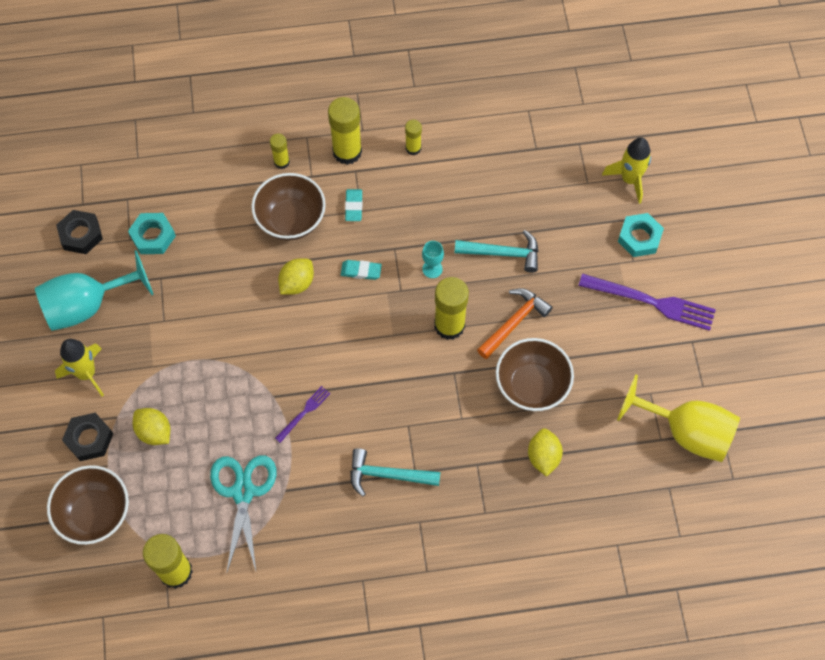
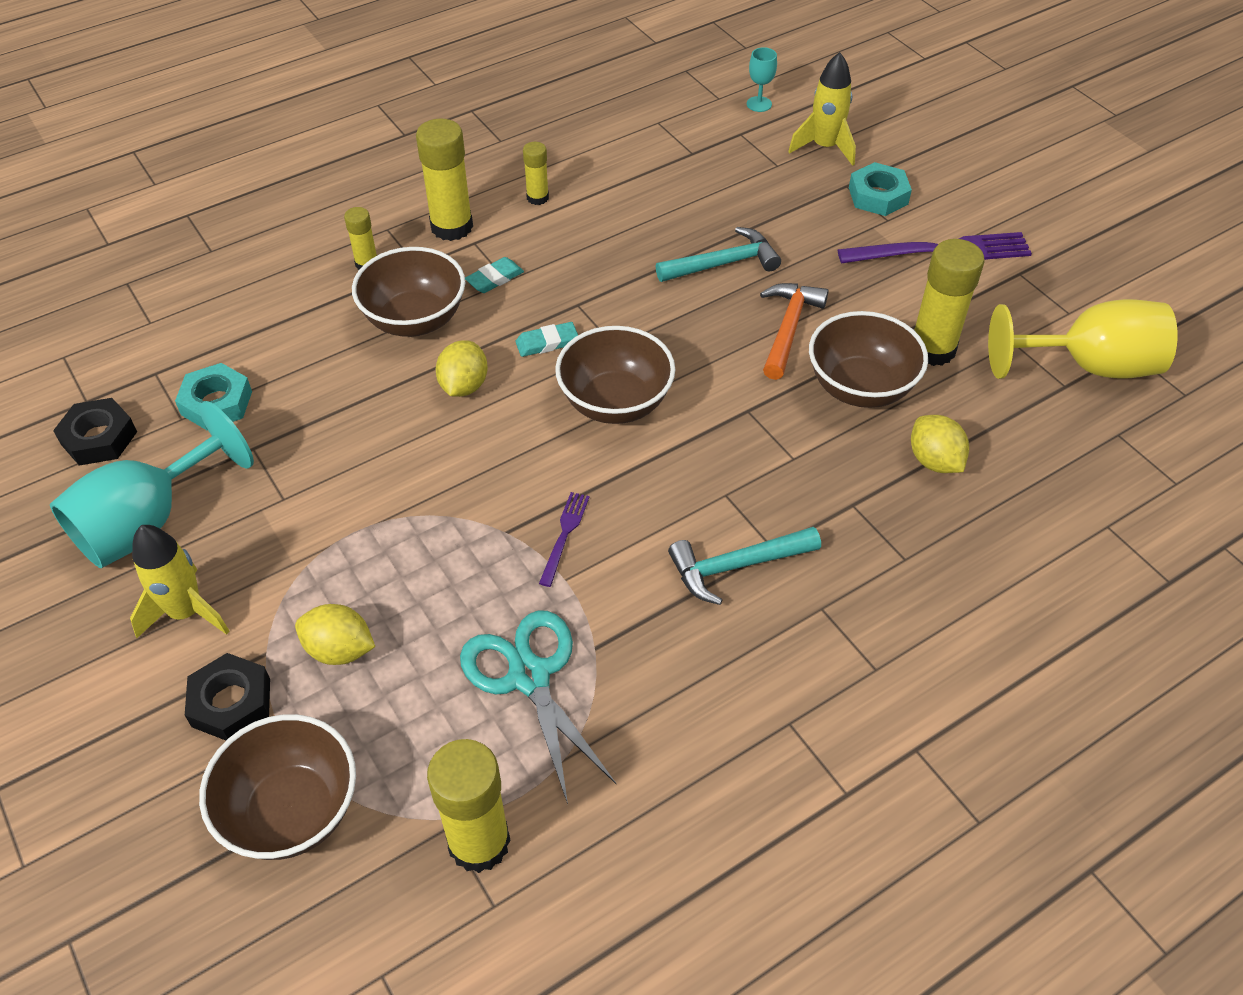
camera: 25 degrees left, 15 degrees down
turquoise eraser [345,189,363,221] -> turquoise eraser turned 75 degrees clockwise [465,257,524,293]
turquoise goblet [422,241,444,278] -> turquoise goblet moved to [747,47,777,112]
yellow glue stick [434,277,469,340] -> yellow glue stick moved to [914,239,985,366]
none -> brown bowl [555,326,675,424]

